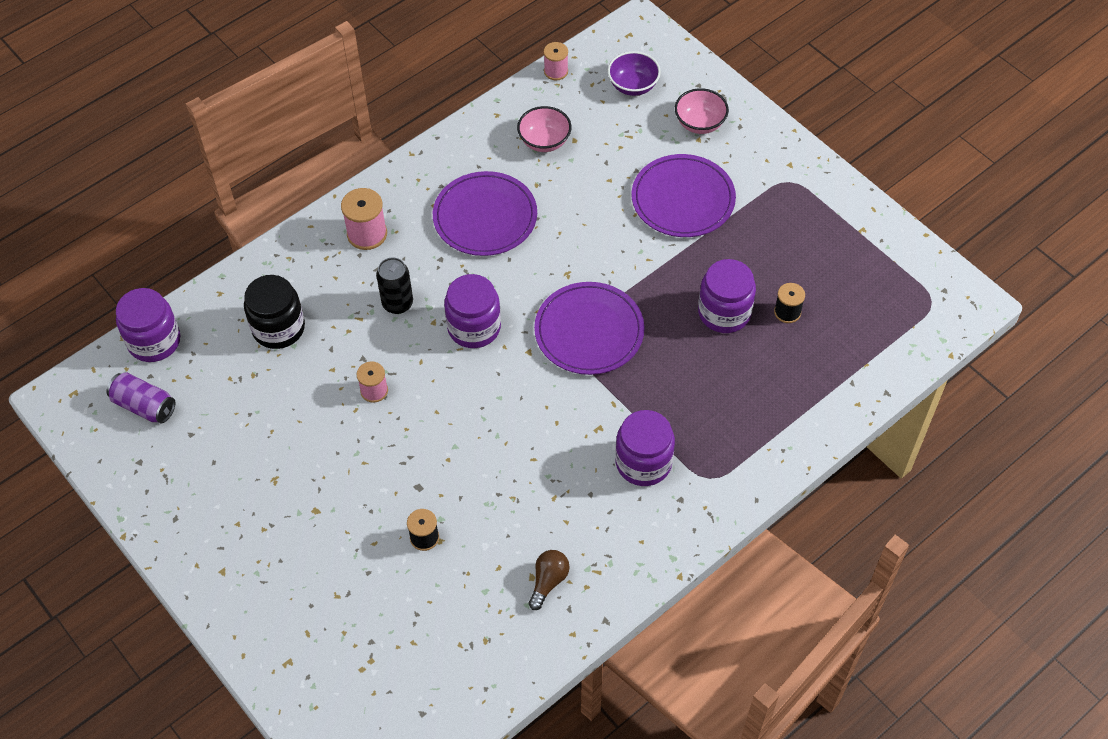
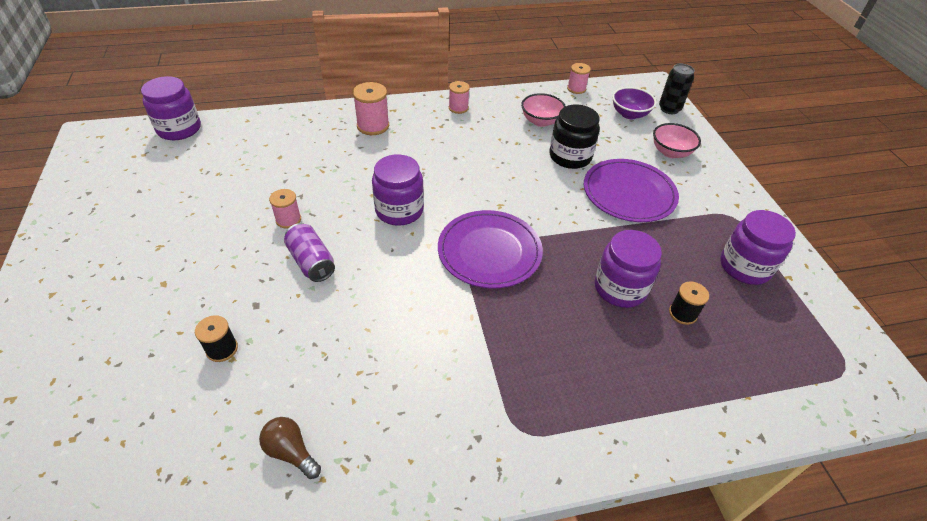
camera: 25 degrees right, 10 degrees down
purple can [107,372,175,423] -> purple can moved to [284,223,335,282]
black jar [244,275,305,349] -> black jar moved to [550,104,600,169]
black can [376,258,413,314] -> black can moved to [659,64,695,114]
purple plate [433,171,537,256] -> none
brown light bulb [529,550,570,610] -> brown light bulb turned 105 degrees counterclockwise [259,417,321,479]
purple jar [615,410,675,486] -> purple jar moved to [720,210,796,285]
none -> pink spool [449,81,470,114]

